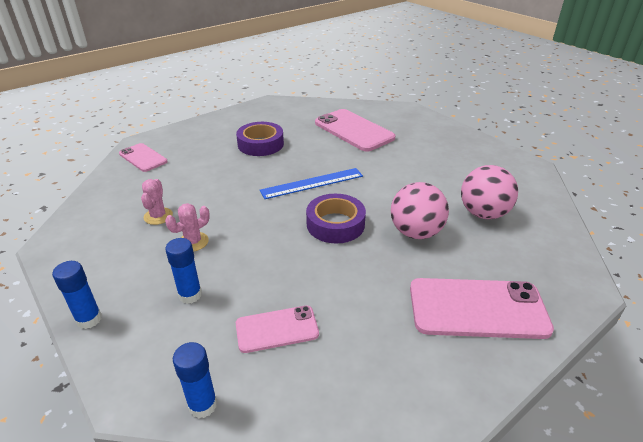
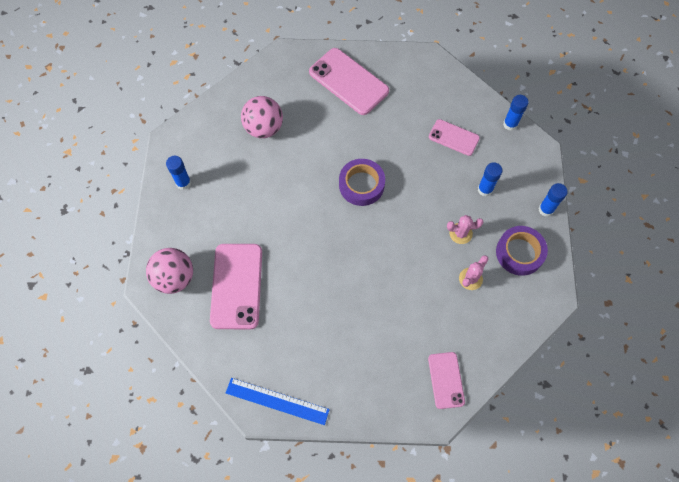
camera: 140 degrees left, 30 degrees up
purple tape [236,122,284,156] -> purple tape moved to [496,226,548,276]
blue ruler [260,168,363,199] -> blue ruler moved to [226,378,330,425]
pink ball [391,182,449,239] -> pink ball moved to [146,248,193,294]
none -> blue glue stick [166,156,191,190]

